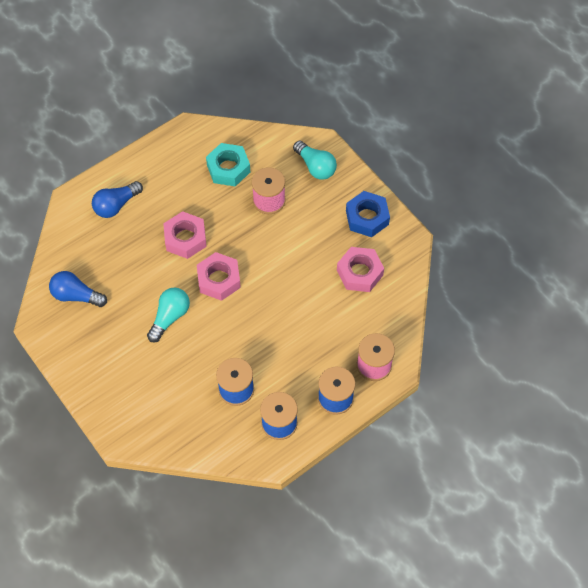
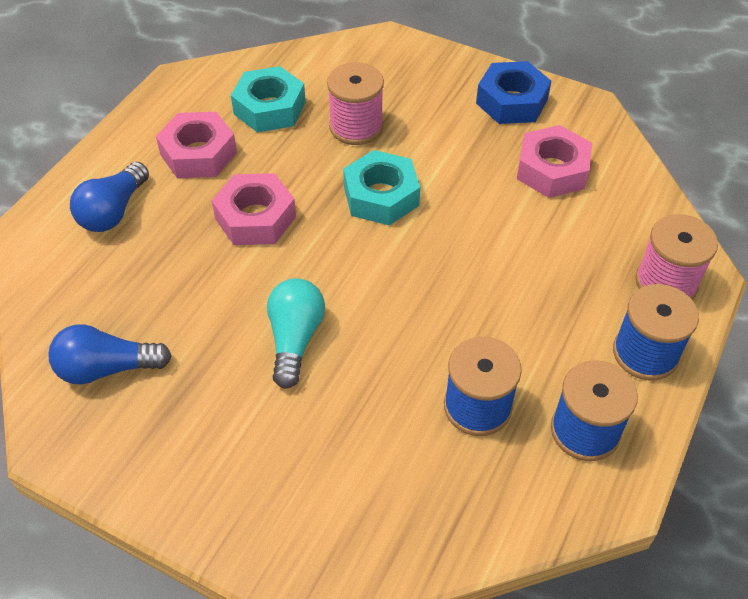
camera: 25 degrees left, 10 degrees down
pink nut [197,252,241,301] -> pink nut moved to [156,112,237,178]
turquoise light bulb [293,141,337,180] -> none
none -> turquoise nut [343,150,420,226]

